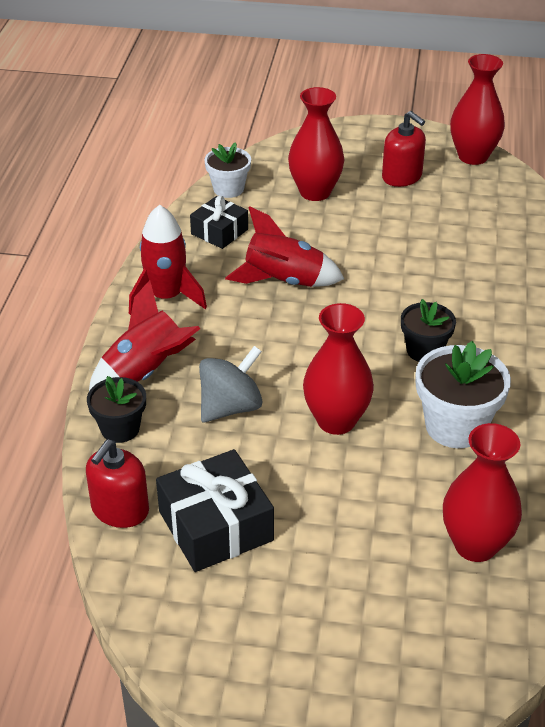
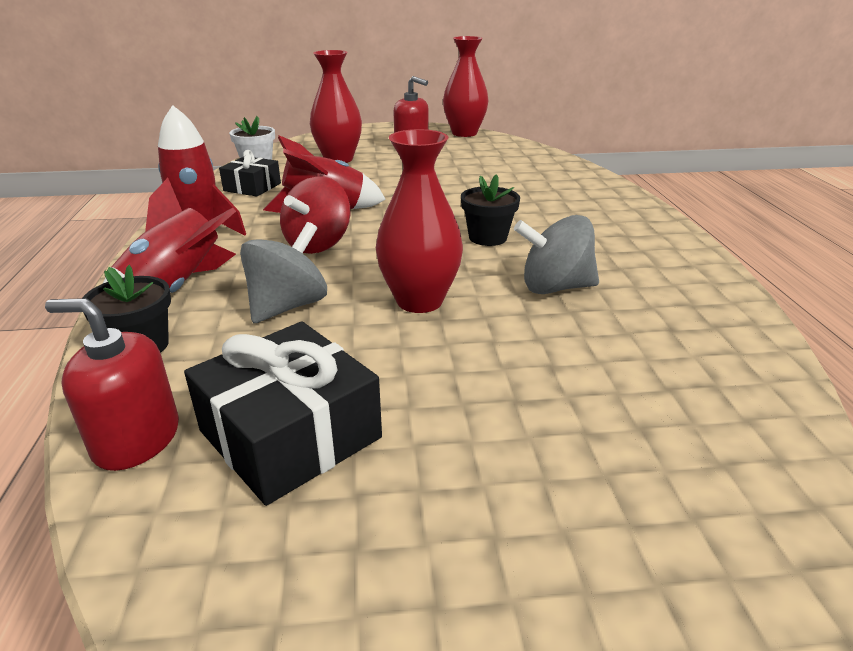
camera: 15 degrees left, 10 degrees down
red soap dispenser [86,439,149,528] -> red soap dispenser turned 90 degrees clockwise [45,298,179,471]
white flower pot [416,341,511,448] -> grey spinning top [514,215,599,294]
red vase [443,423,522,562] -> none
none -> red spinning top [280,176,351,254]

